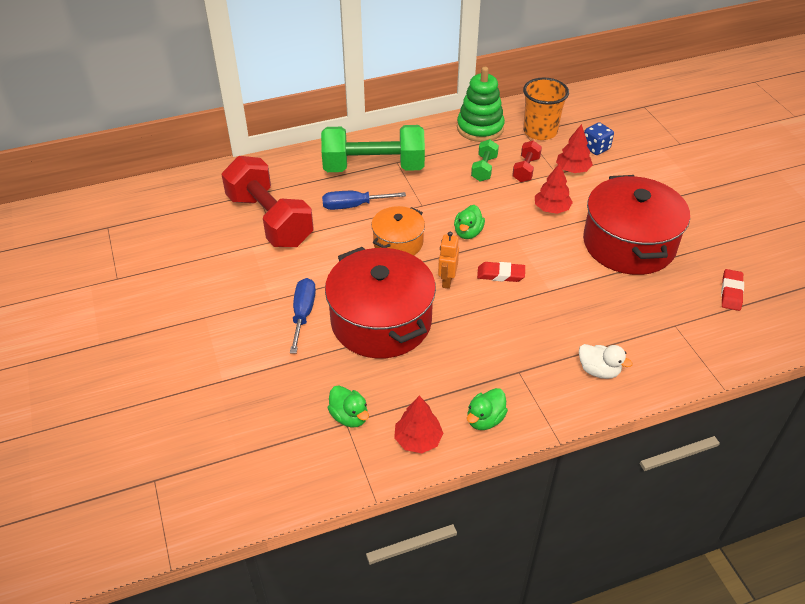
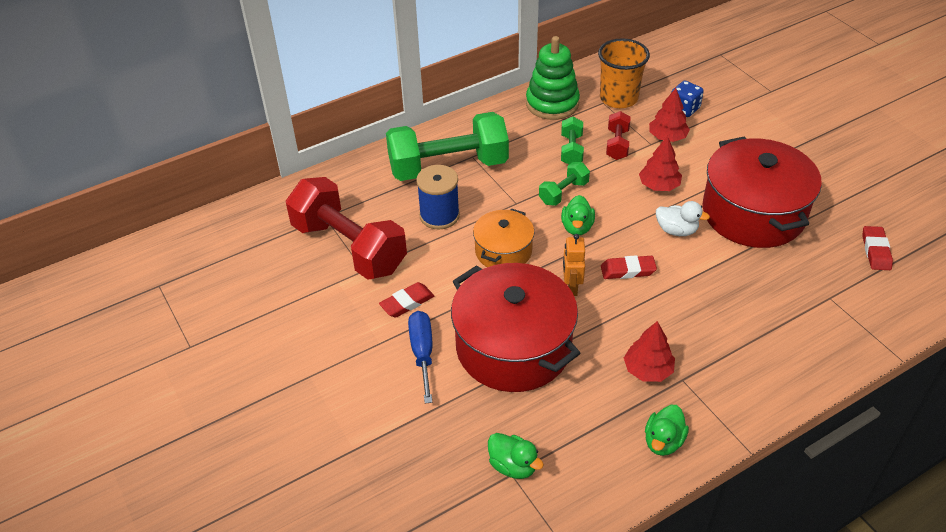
camera: 10 degrees left, 0 degrees up
blue screwdriver [322,191,406,210] -> blue spool [416,165,460,229]
red tree [394,396,443,453] -> red tree moved to [624,321,675,382]
white duck [579,344,632,379] -> white duck moved to [656,201,710,236]
none -> red eraser [379,282,434,318]
none -> green dumbbell [539,162,590,206]

